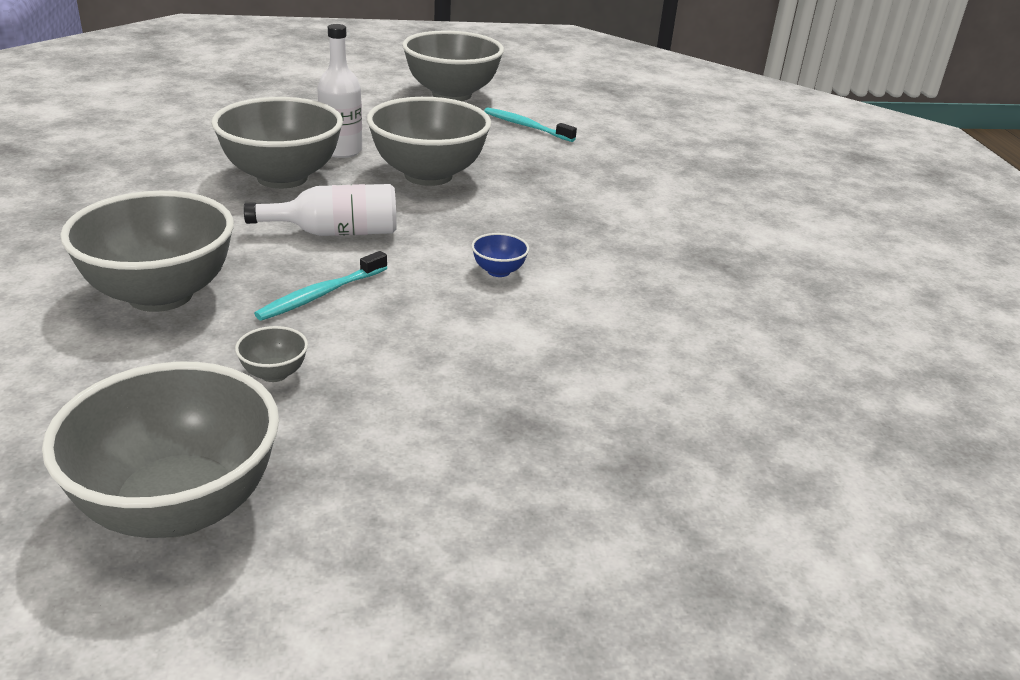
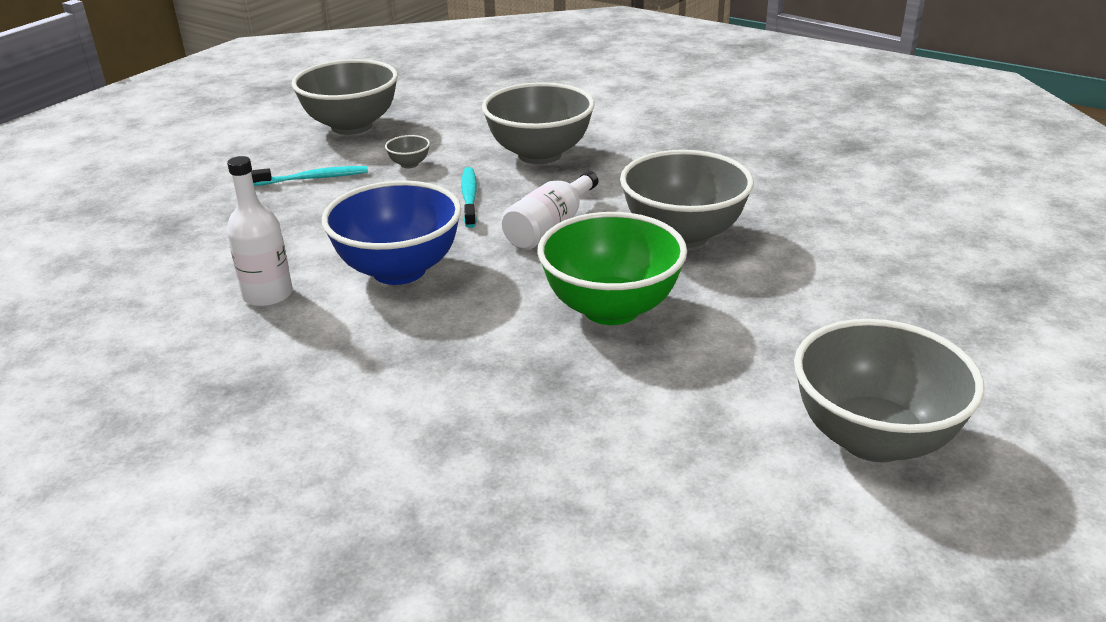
camera: 135 degrees right, 0 degrees up
white bottle [317,24,362,158] -> white bottle moved to [227,156,293,307]
grey bowl [367,97,491,186] -> green bowl [537,212,687,325]
blue bowl [471,233,529,277] -> blue bowl [322,180,462,285], size x2.50
turquoise toothbrush [484,107,577,142] -> turquoise toothbrush moved to [251,166,368,186]

